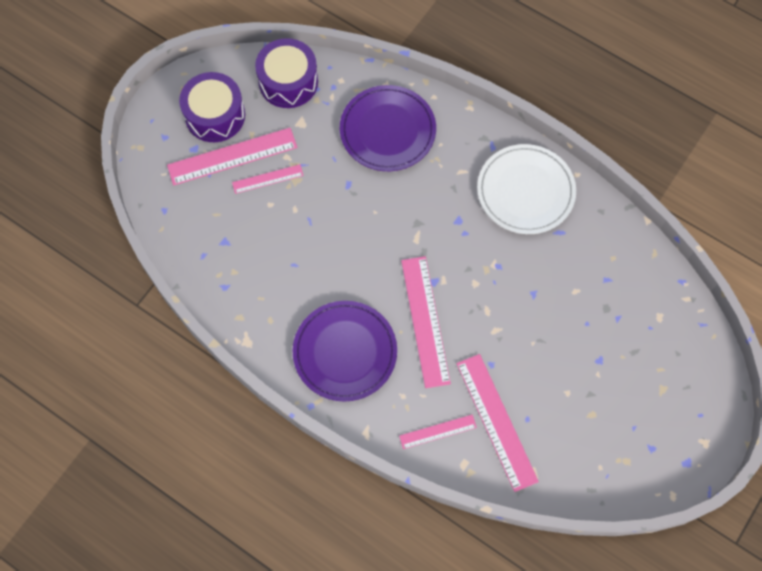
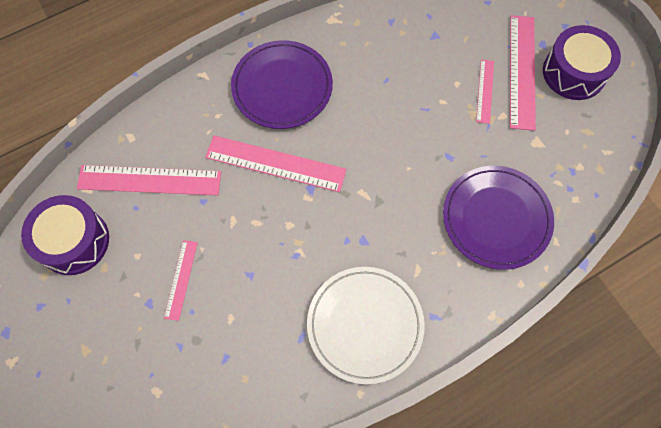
camera: 115 degrees right, 0 degrees up
purple drum [255,38,318,108] -> purple drum moved to [21,195,109,275]
pink ruler [399,415,477,449] -> pink ruler moved to [164,240,198,321]

